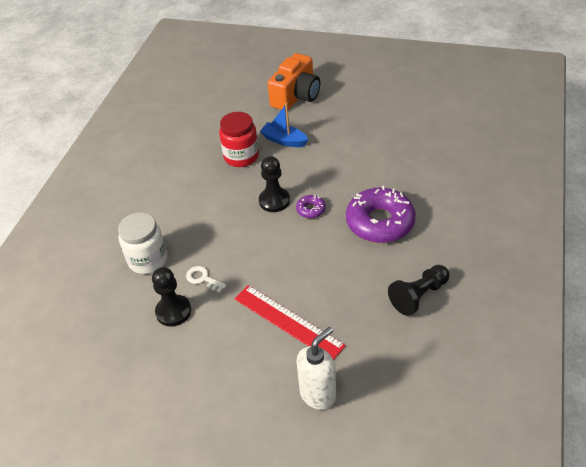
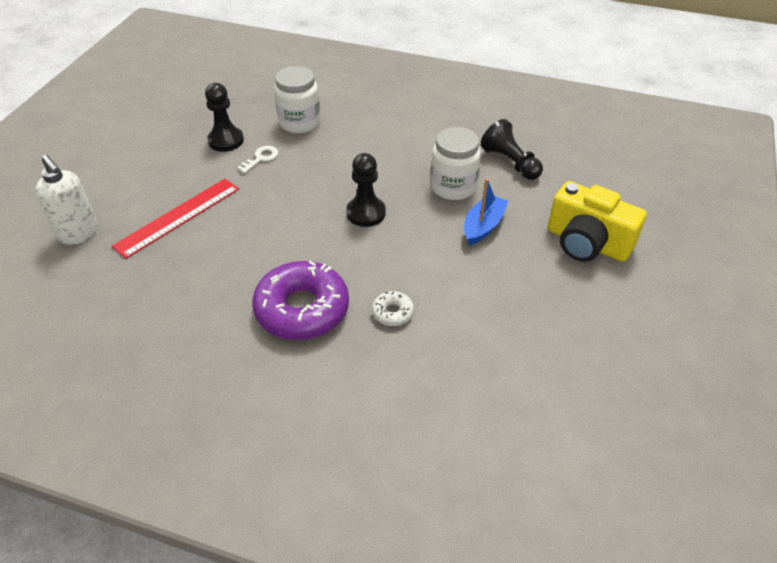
camera: 90 degrees right, 0 degrees up
red jar [219,112,259,167] -> white jar [431,127,481,200]
orange camera [268,53,320,110] -> yellow camera [548,181,647,262]
purple donut [296,195,326,218] -> none
black pawn [388,265,449,316] -> black pawn moved to [481,119,543,180]
none -> white donut [372,291,414,326]

